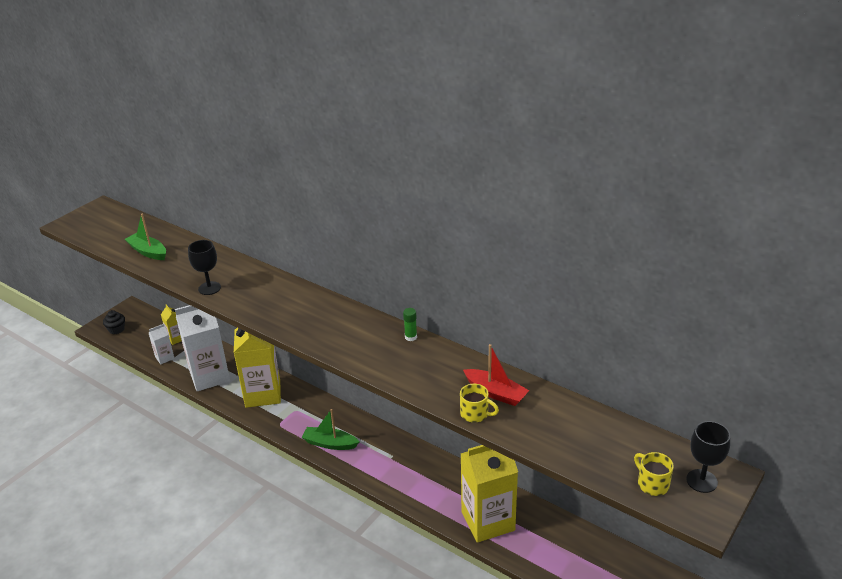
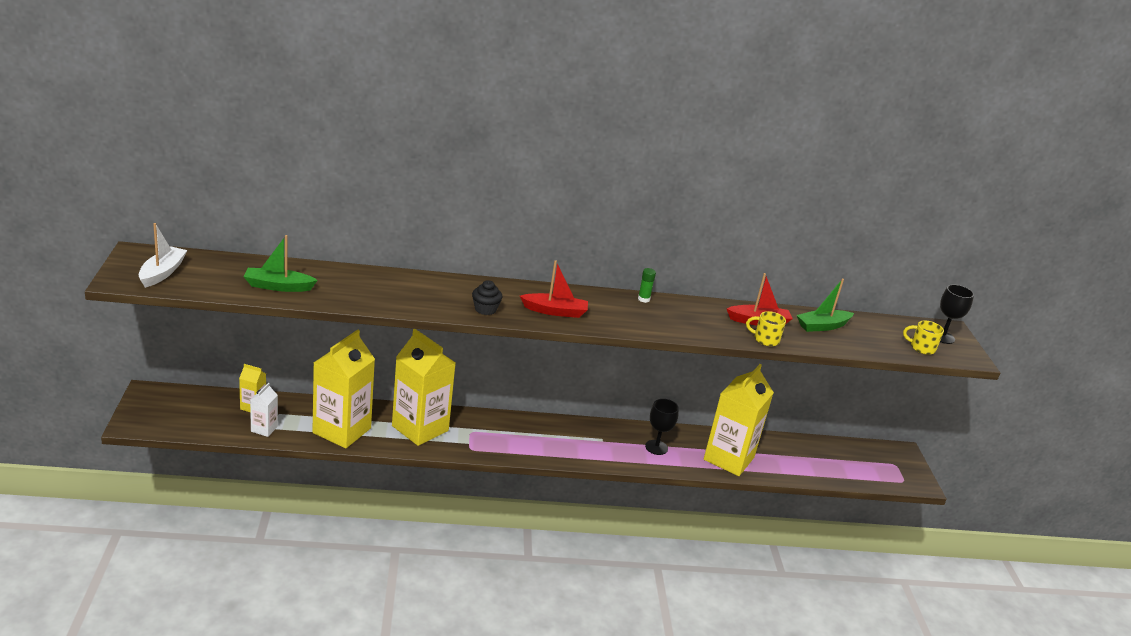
camera: 45 degrees left, 5 degrees down
black cupcake [103,310,125,334] -> black cupcake moved to [472,280,502,315]
white carton [175,305,230,391] -> yellow carton [312,330,375,448]
black goblet [188,240,221,295] -> black goblet moved to [645,399,679,455]
green boat [302,409,359,450] -> green boat moved to [797,279,854,332]
yellow mug [460,384,499,423] -> yellow mug turned 150 degrees counterclockwise [746,311,786,346]
none -> white boat [139,223,187,288]
none -> red boat [520,260,588,318]

